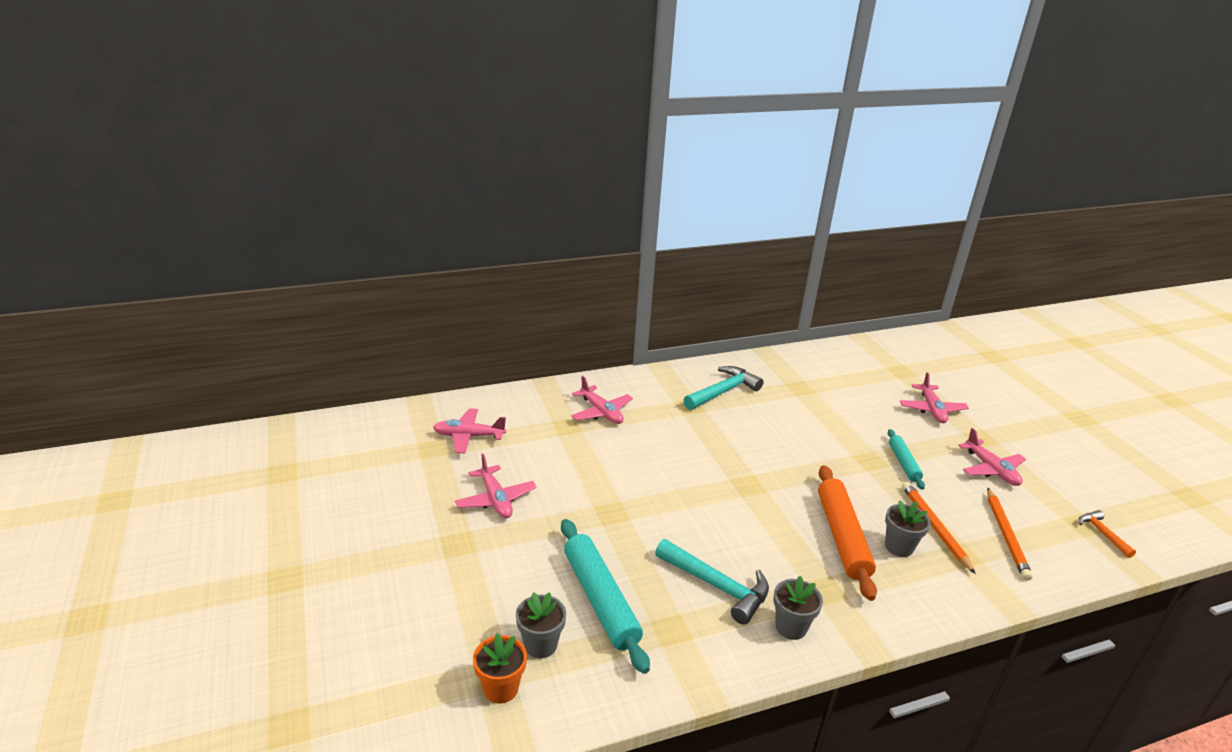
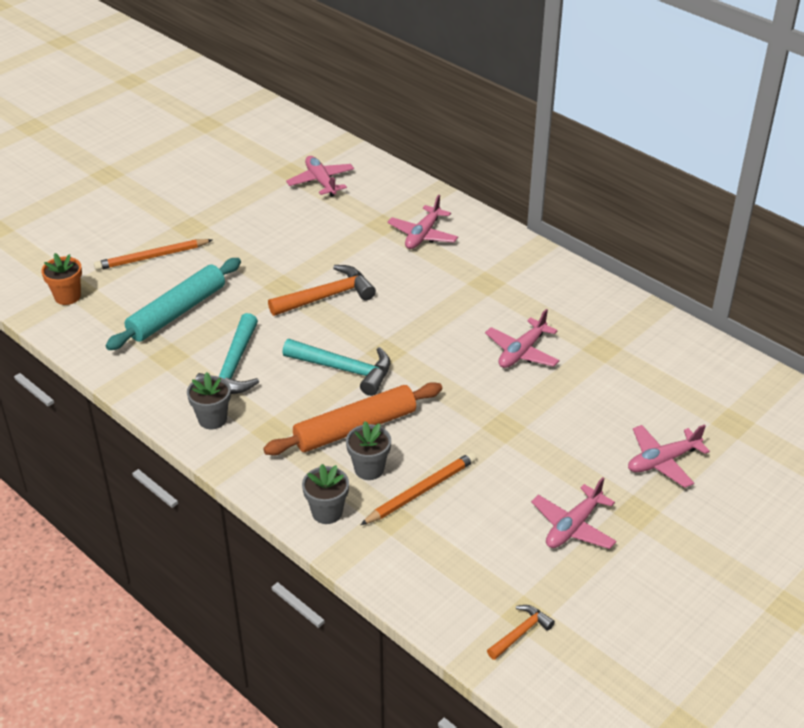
camera: 65 degrees right, 10 degrees up
pink plane [455,454,537,518] -> pink plane moved to [485,309,560,368]
grey flower pot [516,592,566,658] -> grey flower pot moved to [302,464,349,524]
turquoise hammer [683,366,764,410] -> turquoise hammer moved to [282,339,390,396]
turquoise rolling pin [888,429,925,490] -> none
orange pencil [987,488,1033,581] -> orange pencil moved to [94,239,212,270]
none -> orange hammer [268,265,376,316]

